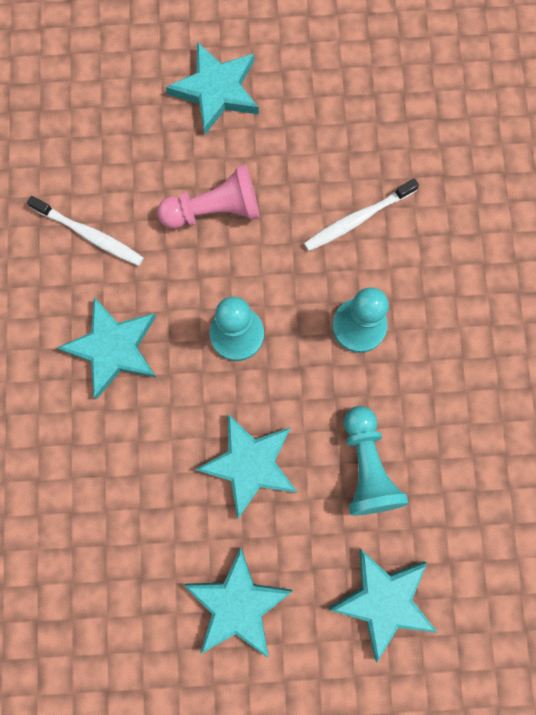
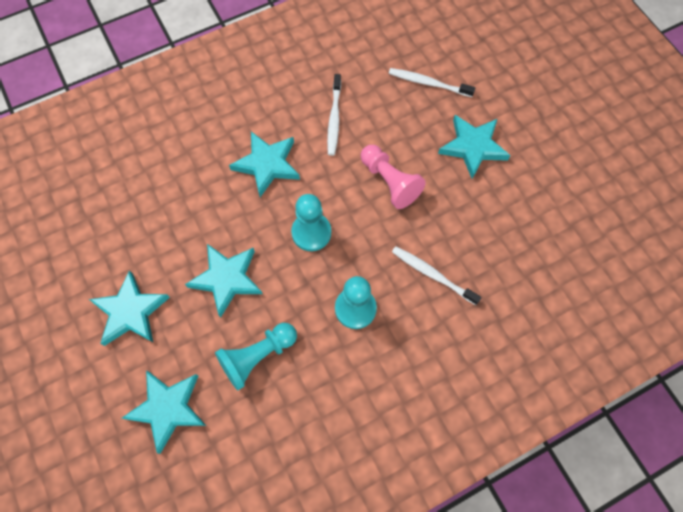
camera: 65 degrees right, 10 degrees down
none -> white toothbrush [389,68,475,97]

